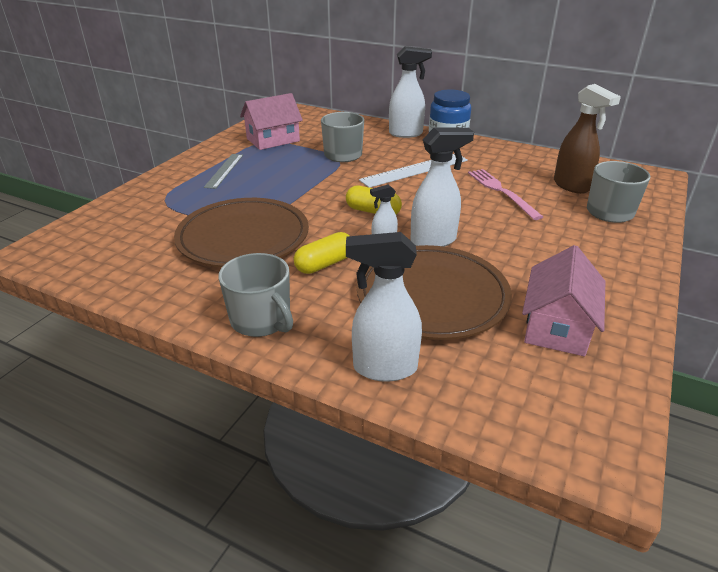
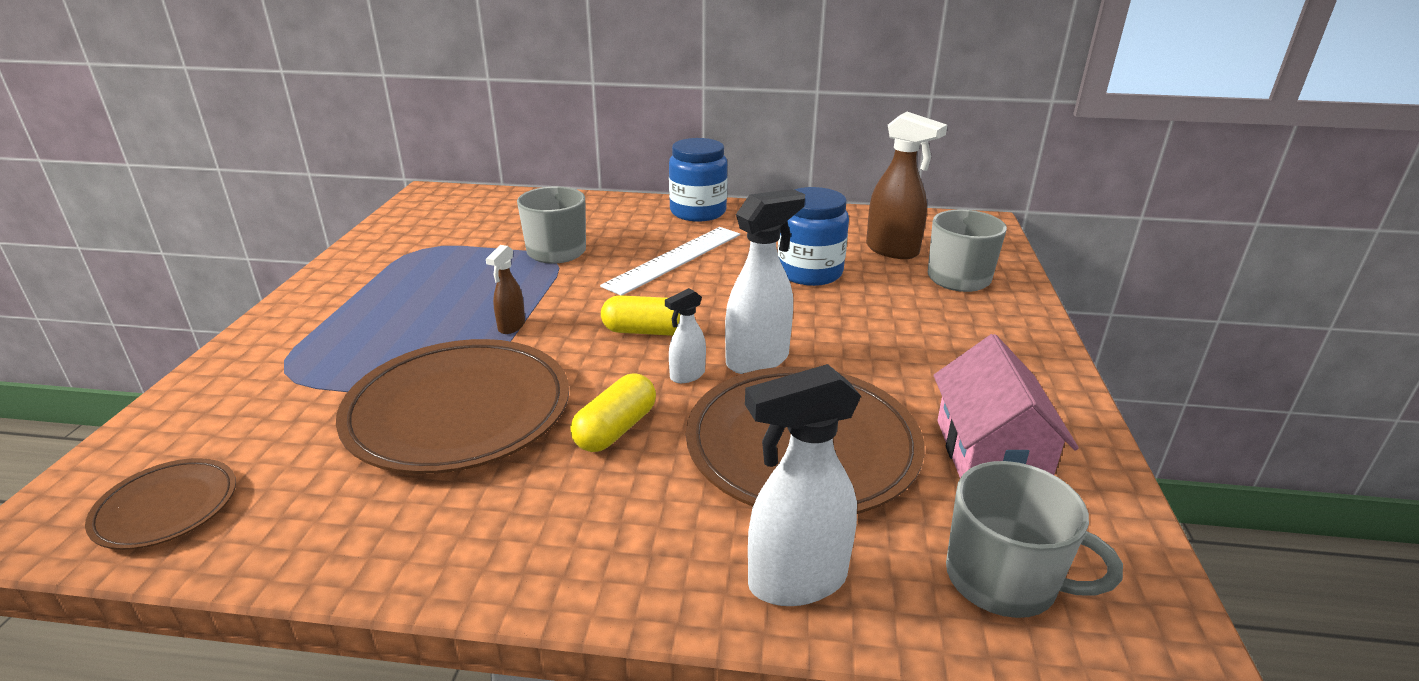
camera: 20 degrees left, 5 degrees down
grey ruler [204,154,243,189] -> none
grey mug [219,253,293,337] -> grey mug moved to [946,461,1123,618]
pink house [240,93,303,150] -> none
white spray bottle [389,46,432,138] -> none
pink fork [468,169,543,220] -> blue jar [777,187,849,286]
none -> brown plate [85,458,236,550]
none -> brown spray bottle [486,245,525,334]

